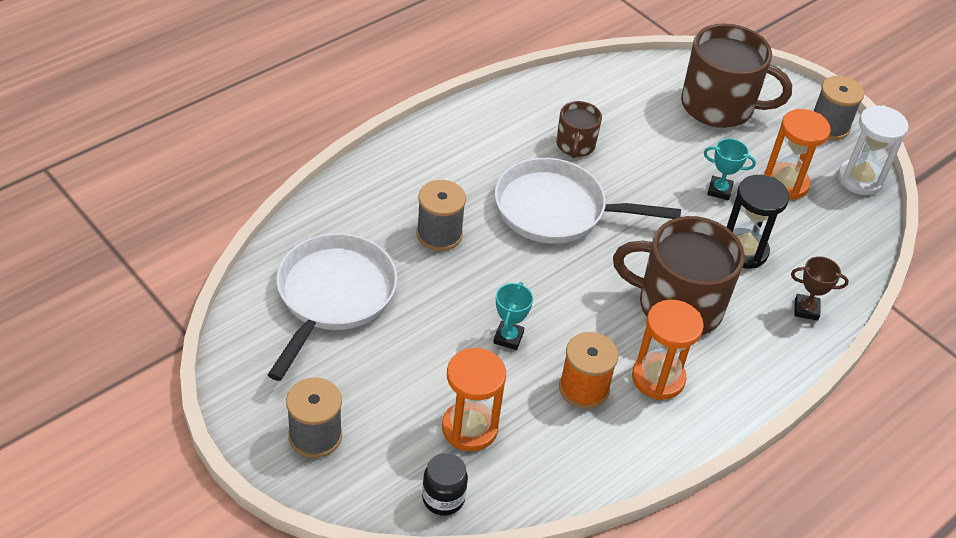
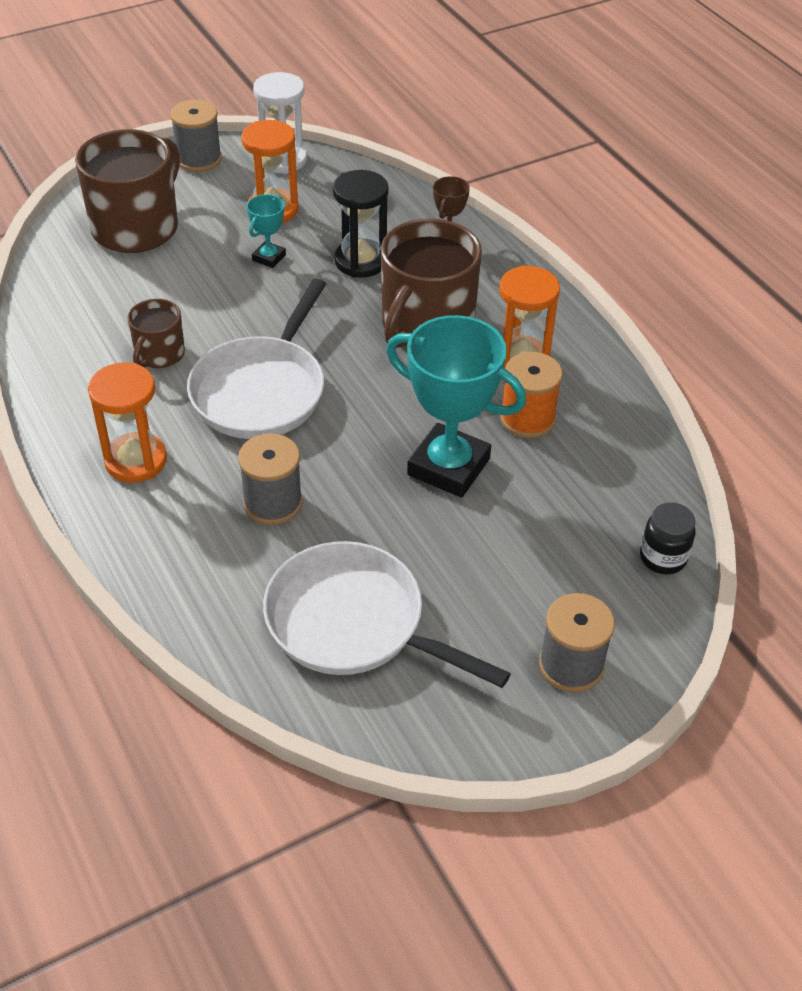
camera: 75 degrees left, 0 degrees up
orange hourglass [442,348,506,451] -> orange hourglass moved to [88,362,167,483]
turquoise trophy [493,282,533,350] -> turquoise trophy [386,315,526,498], size x2.16
brown mug [556,101,602,158] -> brown mug turned 90 degrees clockwise [128,299,185,368]

